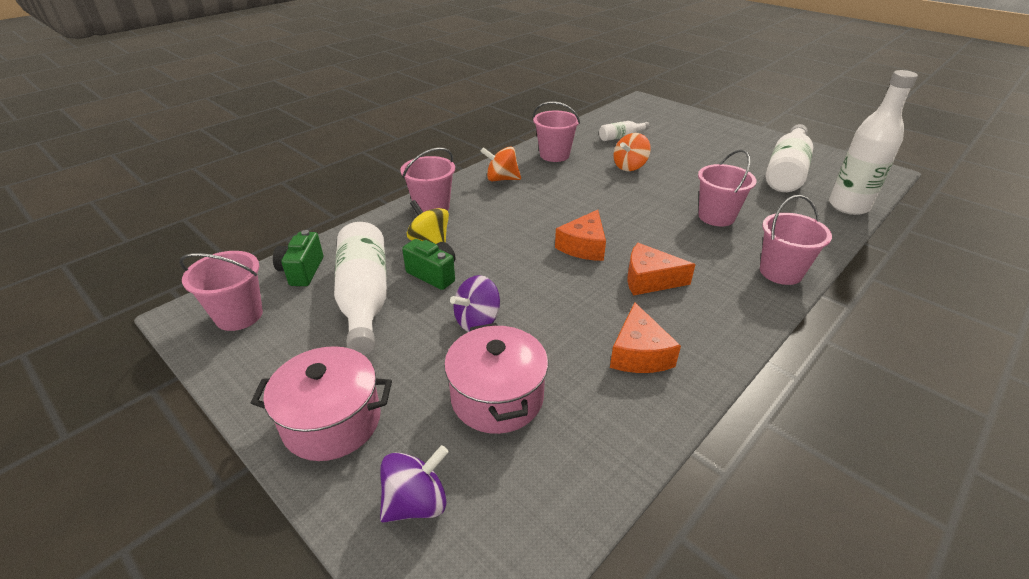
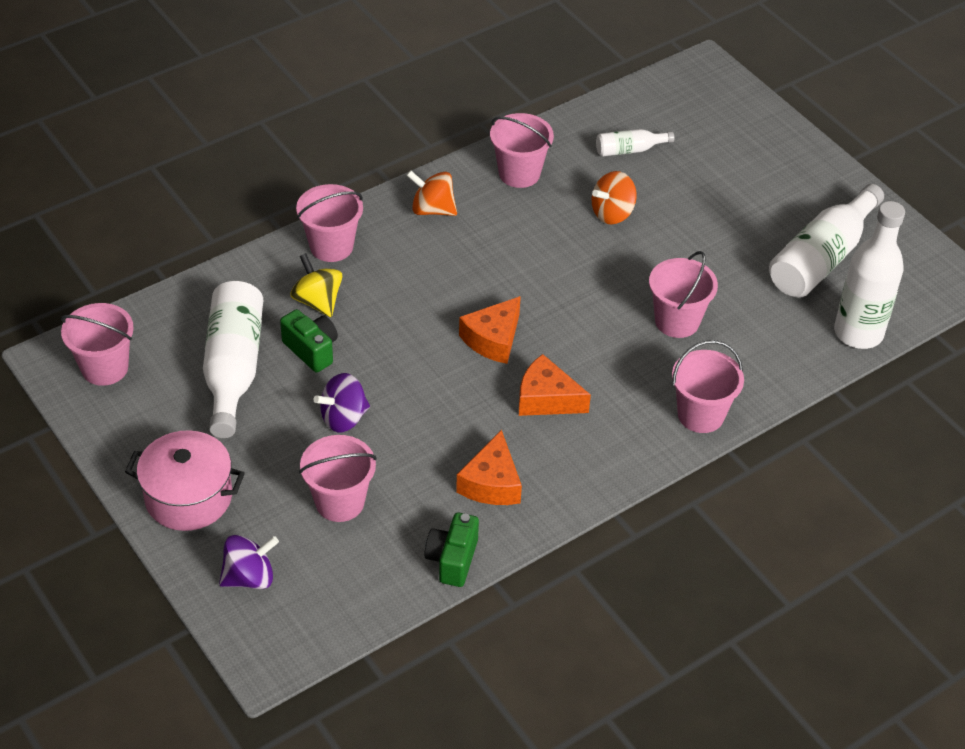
camera: 10 degrees right, 10 degrees up
green camera [273,230,323,286] -> green camera moved to [424,513,479,587]
pink pot [444,323,548,434] -> pink bucket [299,435,377,522]

